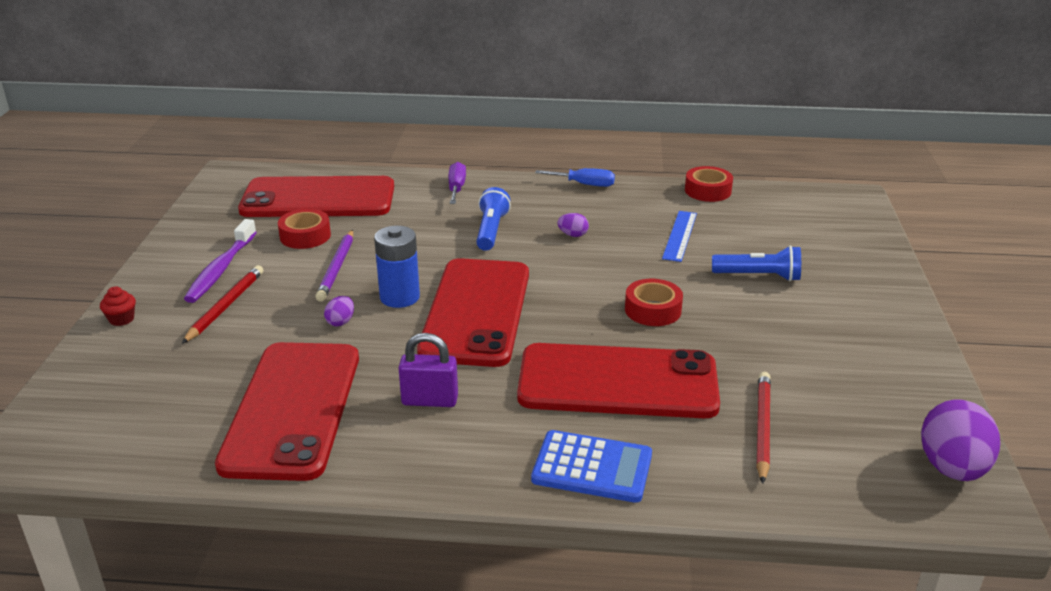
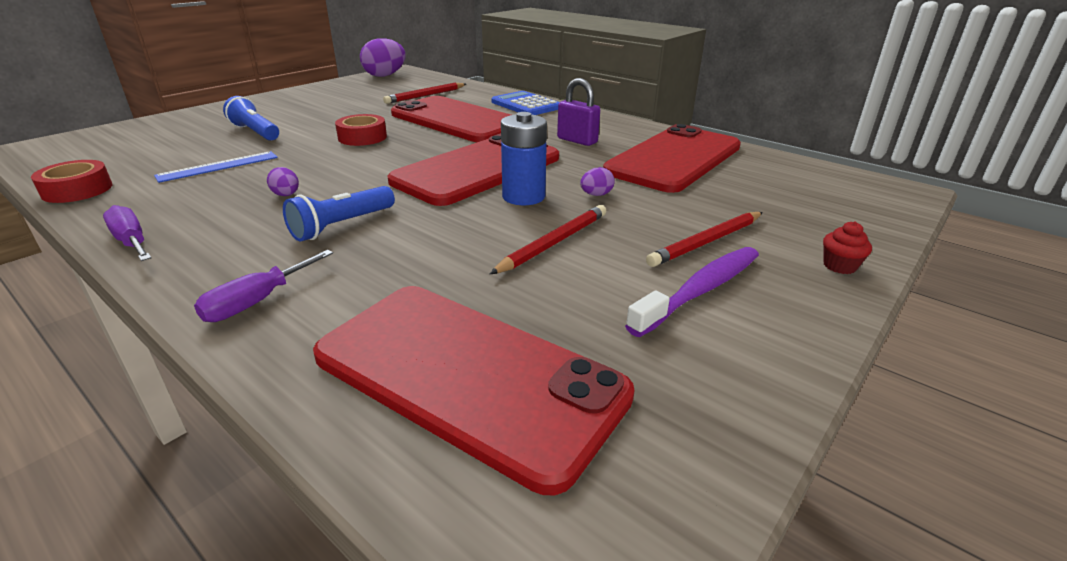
camera: 145 degrees left, 0 degrees up
red tape [278,209,331,249] -> none
purple pencil [315,230,353,302] -> red pencil [490,205,607,274]
blue screwdriver [535,168,615,187] -> purple screwdriver [103,205,151,261]

